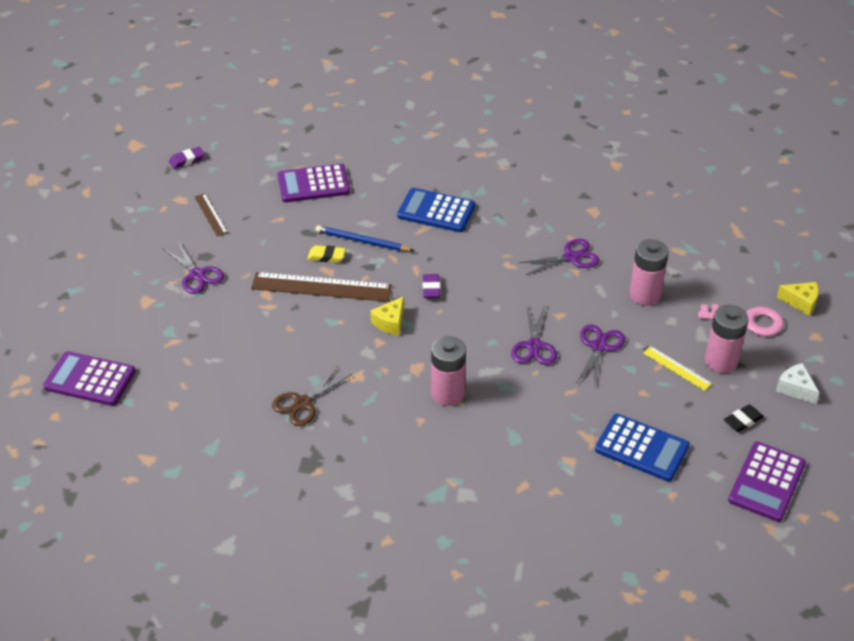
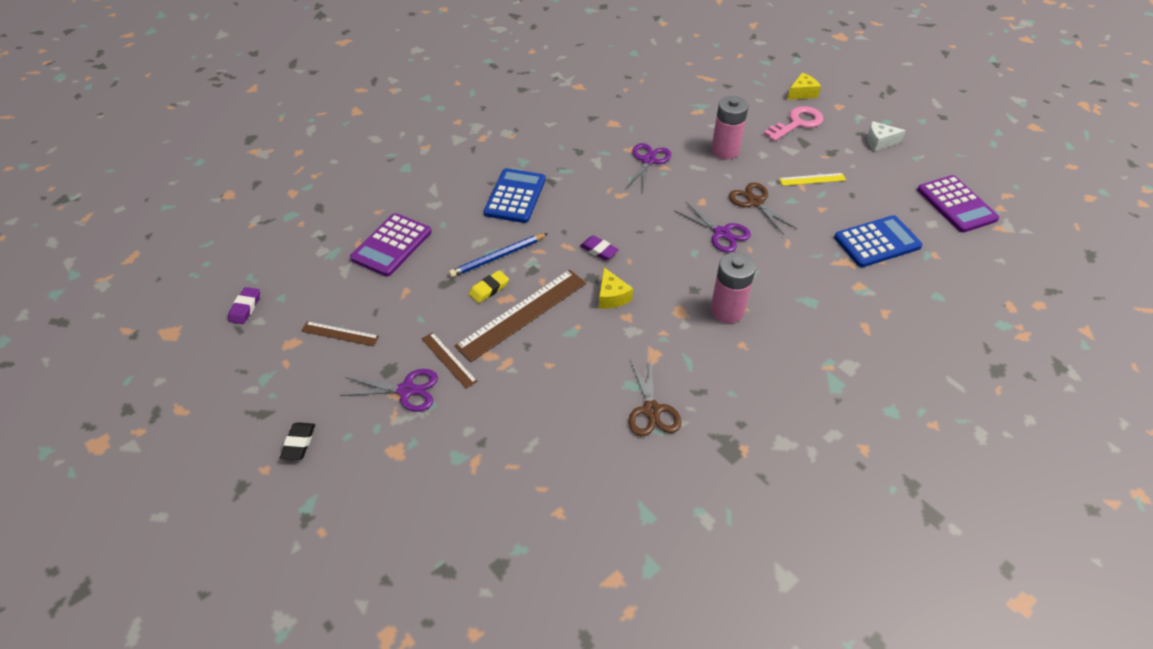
camera: 50 degrees left, 5 degrees up
purple calculator [43,351,136,406] -> none
blue calculator [397,188,475,232] -> blue calculator turned 135 degrees clockwise [484,168,546,223]
purple scissors [576,324,625,385] -> brown scissors [729,182,798,235]
pink battery [705,305,749,373] -> none
black eraser [724,404,764,432] -> black eraser moved to [280,422,315,460]
none -> brown ruler [422,332,478,389]

